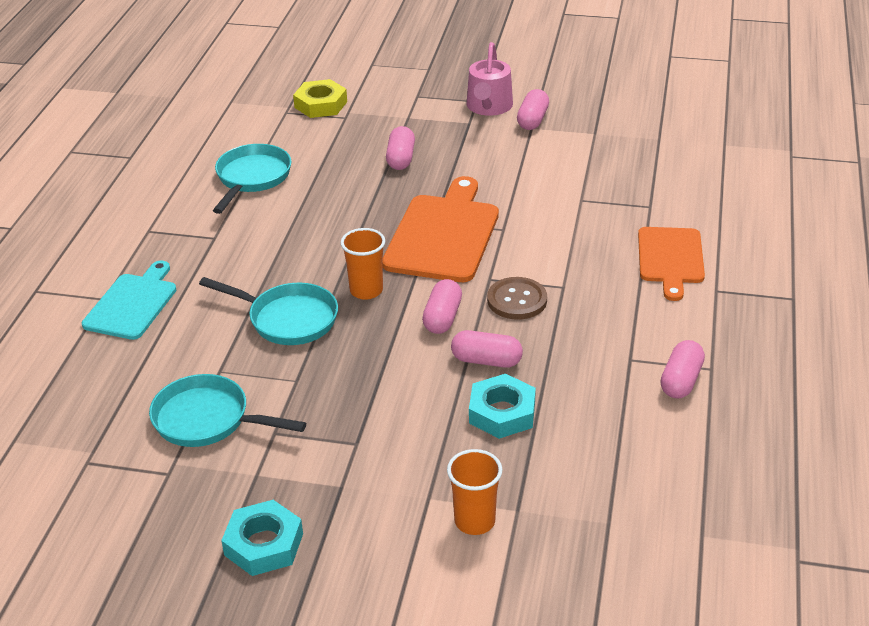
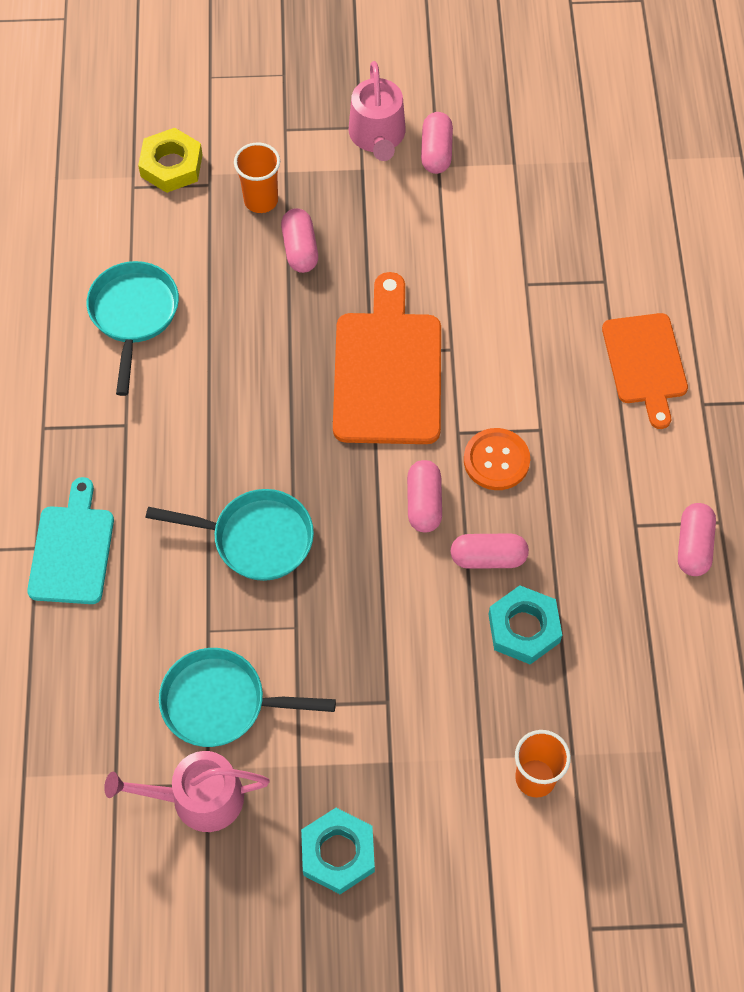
camera: 15 degrees left, 25 degrees up
orange cup [340,228,385,300] -> orange cup moved to [234,142,280,213]
brown button [487,277,547,320] -> orange button [464,428,530,490]
none -> pink watering can [104,751,270,832]

